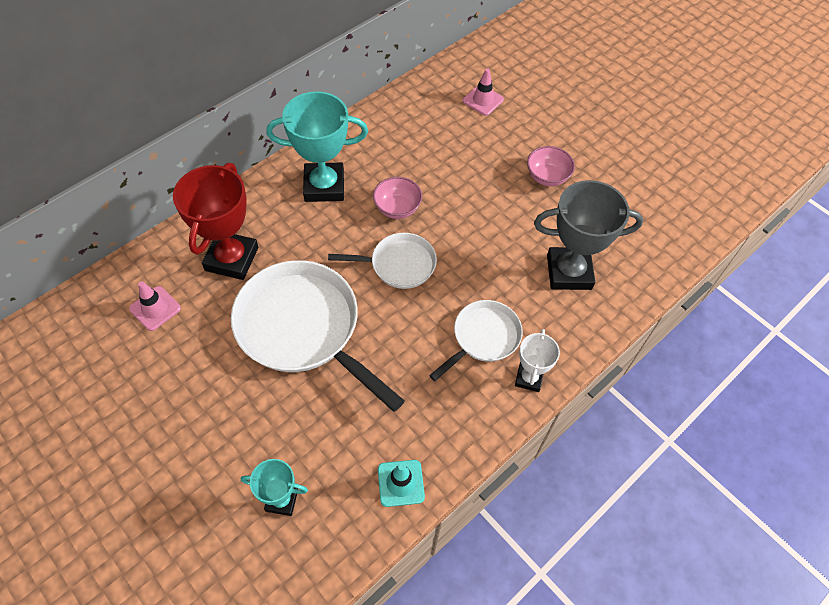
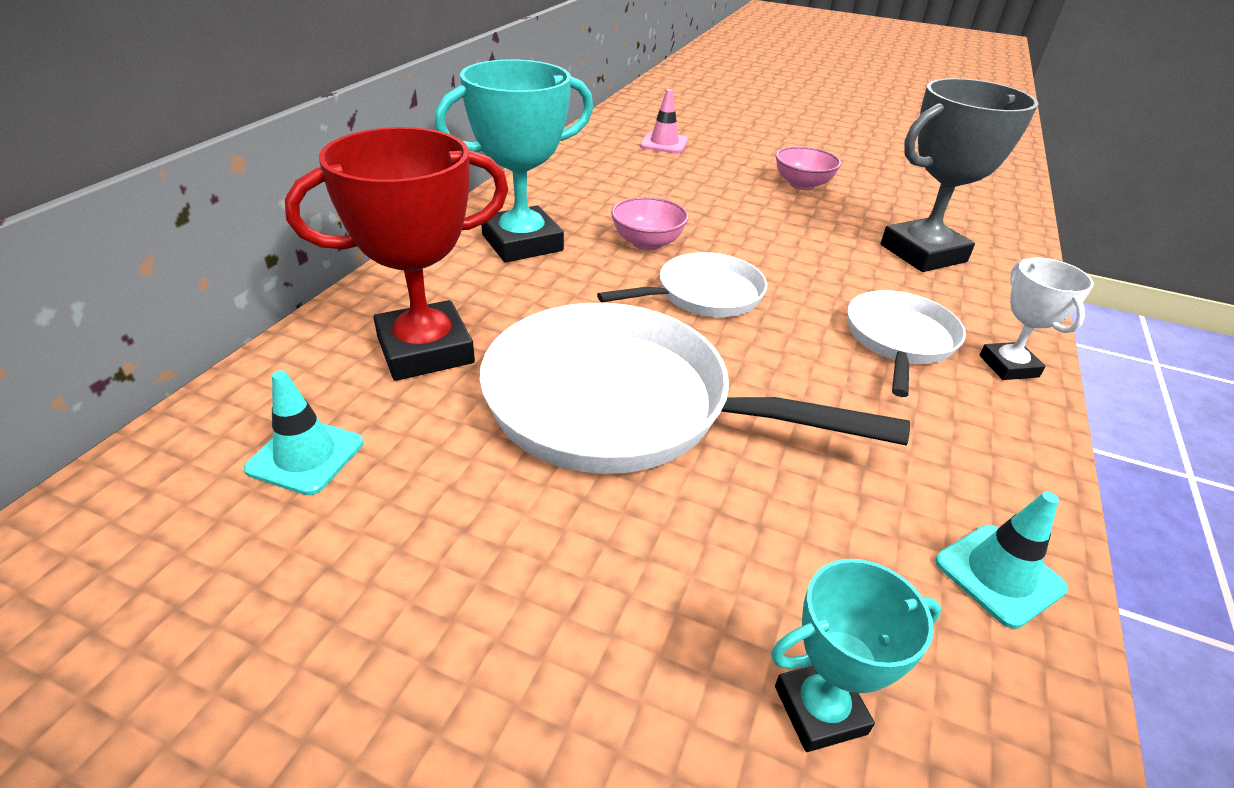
camera: 25 degrees left, 20 degrees down
pink traffic cone [129,281,181,331] -> turquoise traffic cone [244,370,363,495]
red trophy [173,163,258,280] -> red trophy turned 75 degrees clockwise [285,127,509,381]

